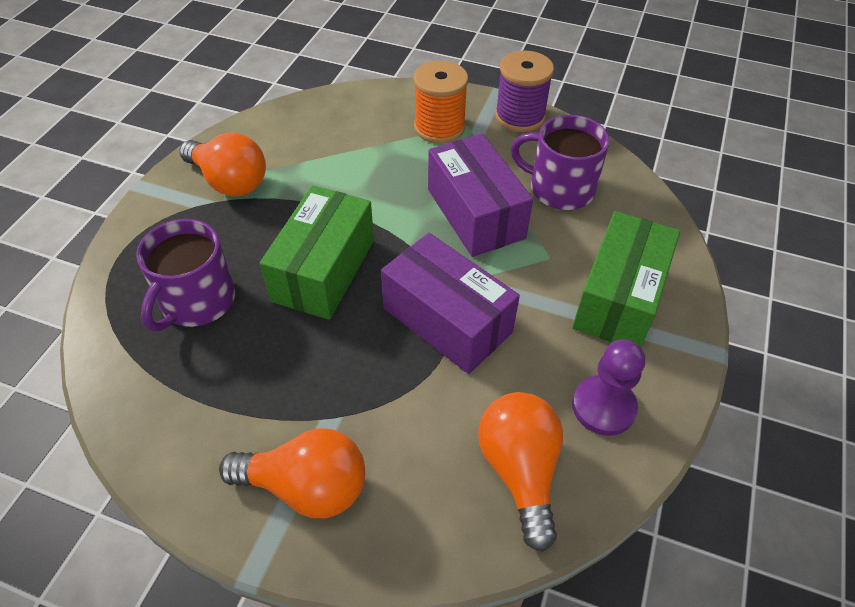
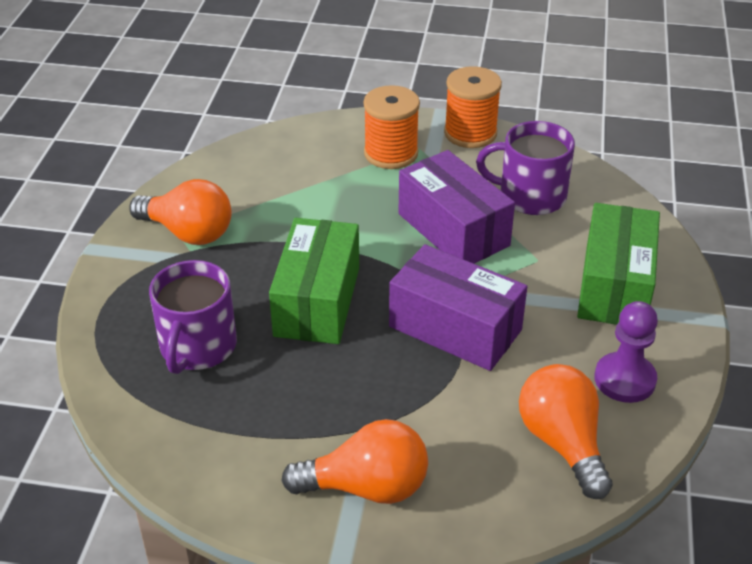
camera: 10 degrees left, 10 degrees down
purple spool [495,50,554,132] -> orange spool [444,66,502,148]

